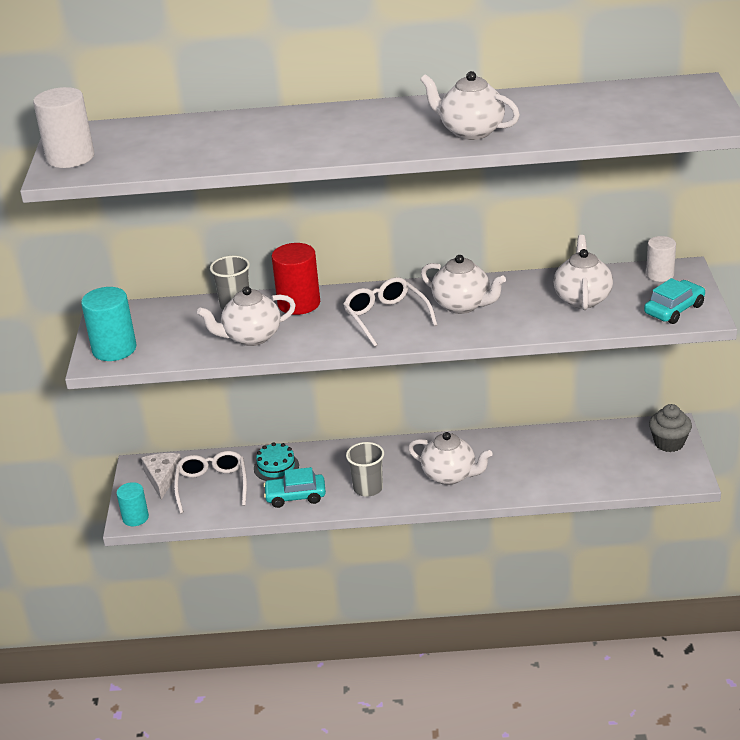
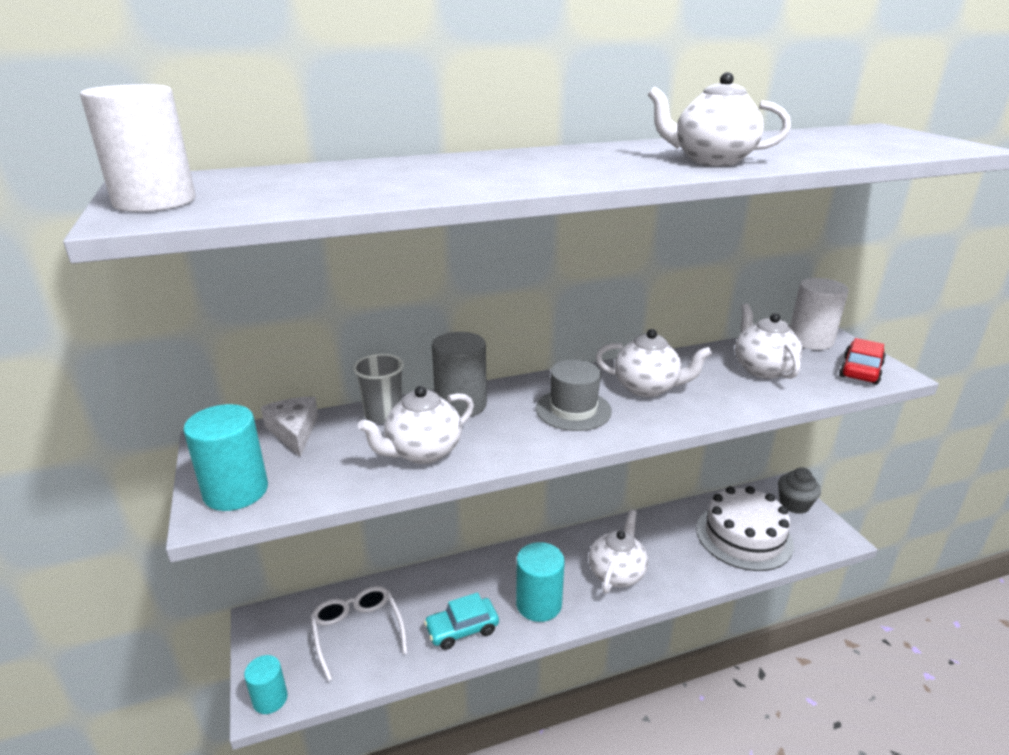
camera: 20 degrees left, 5 degrees down
white cheese [141,453,181,500] -> white cheese moved to [261,396,318,457]
turquoise cake [254,442,299,481] -> none
red cylinder [272,243,320,315] -> grey cylinder [432,332,487,417]
white glasses [343,277,437,347] -> grey hat [536,360,612,431]
grey cup [346,442,384,497] -> turquoise cylinder [516,542,565,622]
white teapot [408,432,493,485] -> white teapot turned 75 degrees counterclockwise [589,510,648,594]
turquoise car [644,278,705,324] -> red car [839,338,886,385]
white cylinder [646,236,676,282] -> white cylinder [790,278,848,350], size x1.57
none -> white cake [696,486,794,571]

